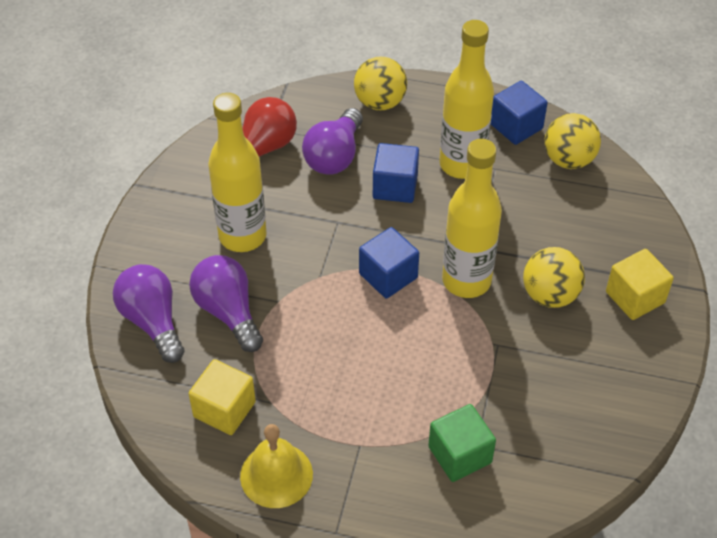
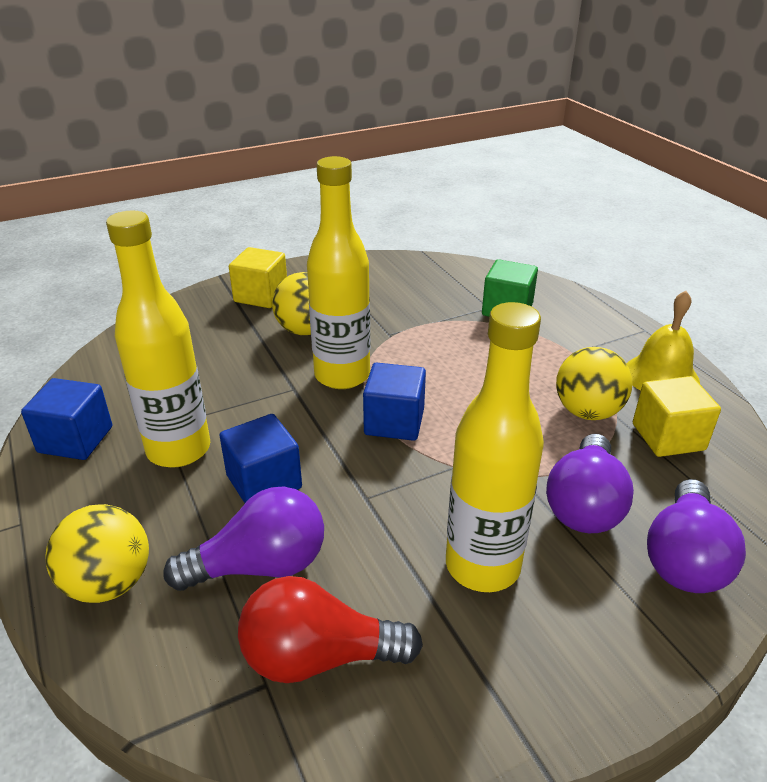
camera: 130 degrees left, 15 degrees down
yellow ball [544,113,601,169] -> yellow ball moved to [556,347,632,420]

